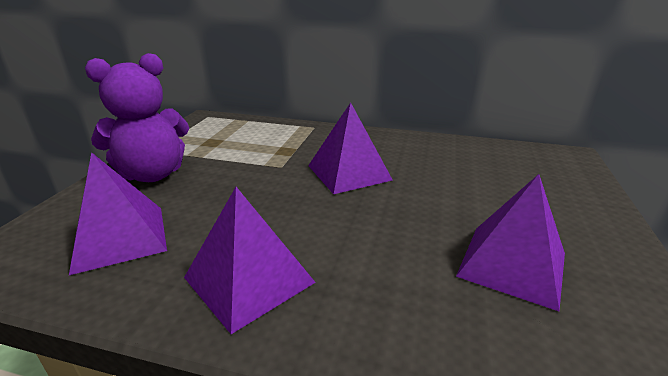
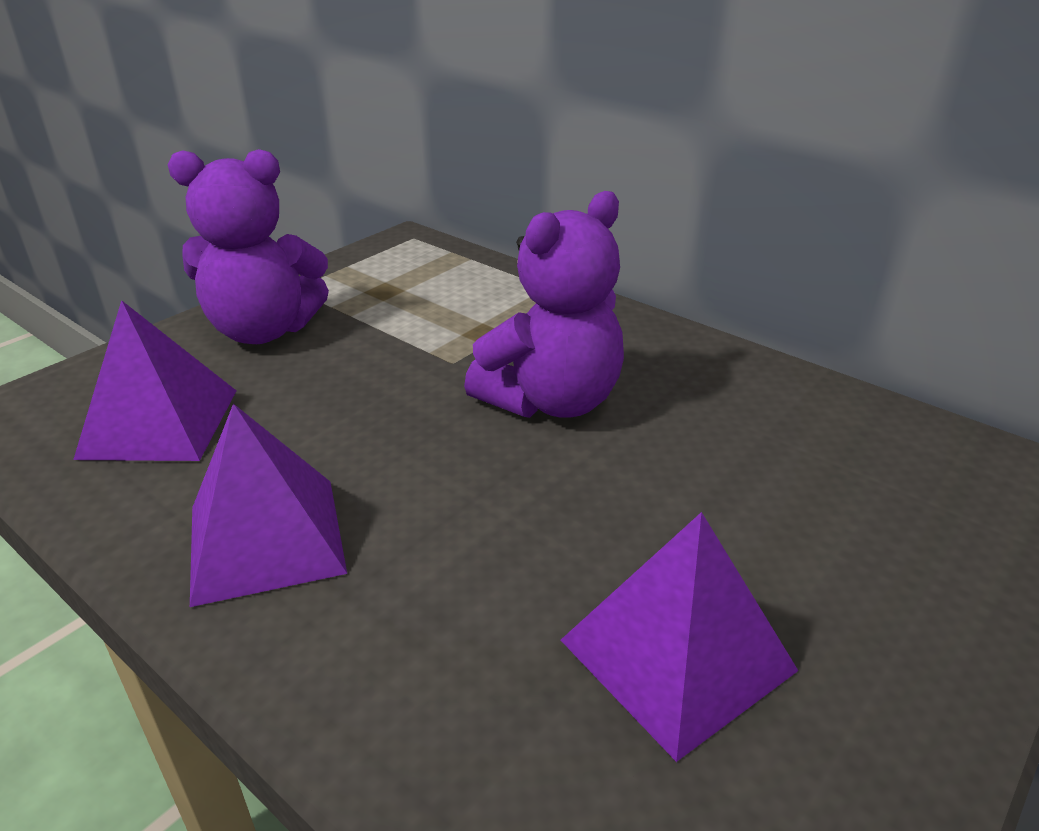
camera: 25 degrees right, 5 degrees up
purple pyramid [308,102,393,194] -> purple teddy bear [464,191,624,418]

